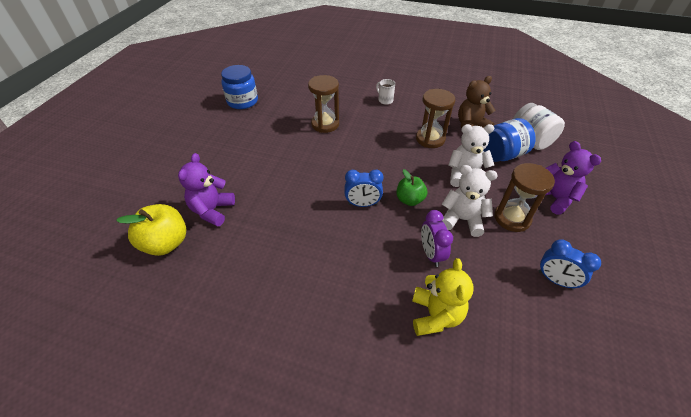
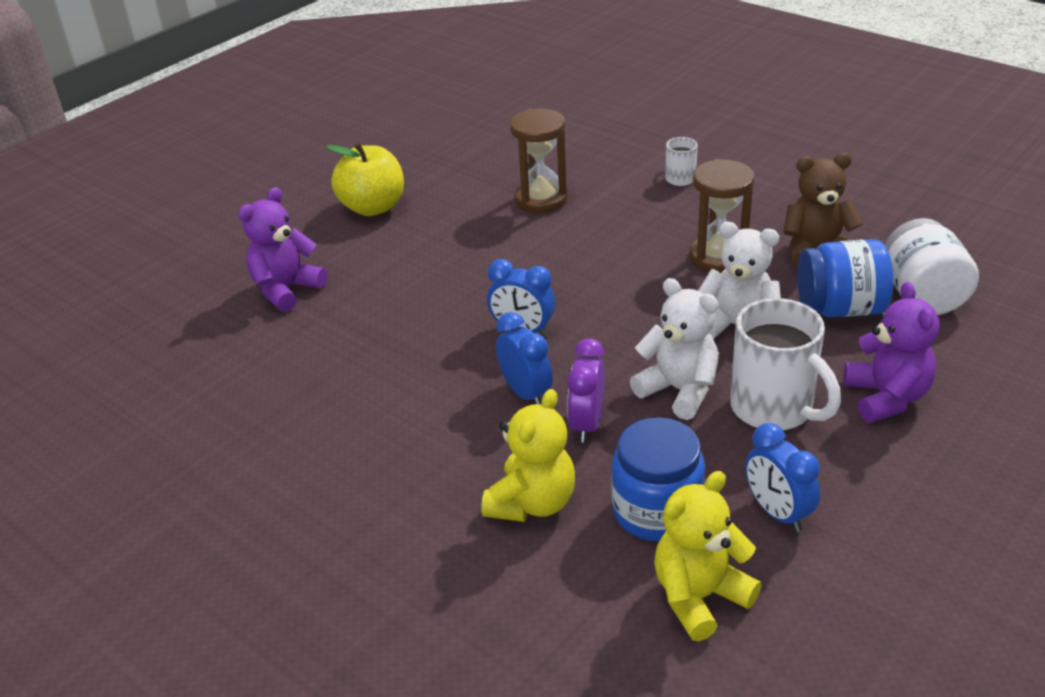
camera: 25 degrees right, 10 degrees down
yellow apple [116,204,186,256] -> yellow apple moved to [326,141,404,216]
blue jar [221,65,258,109] -> blue jar moved to [611,417,705,541]
green apple [396,169,427,206] -> none
brown hourglass [494,163,555,232] -> white mug [730,298,841,430]
none -> blue clock [496,312,553,405]
none -> yellow teddy bear [654,471,762,641]

